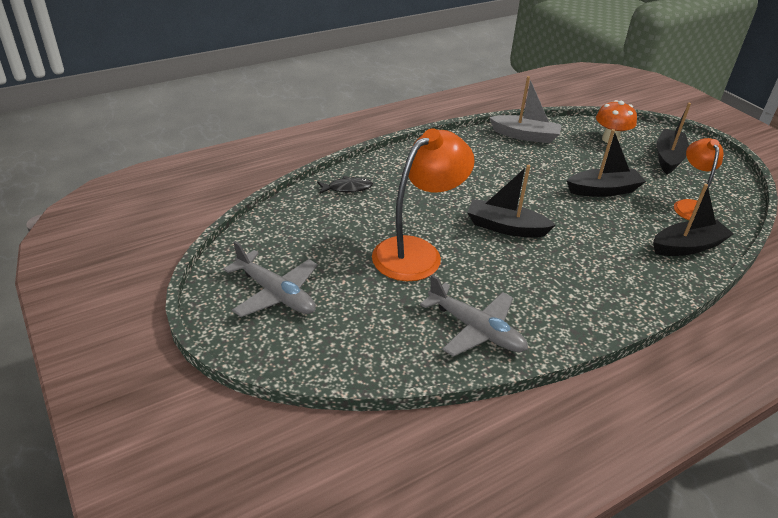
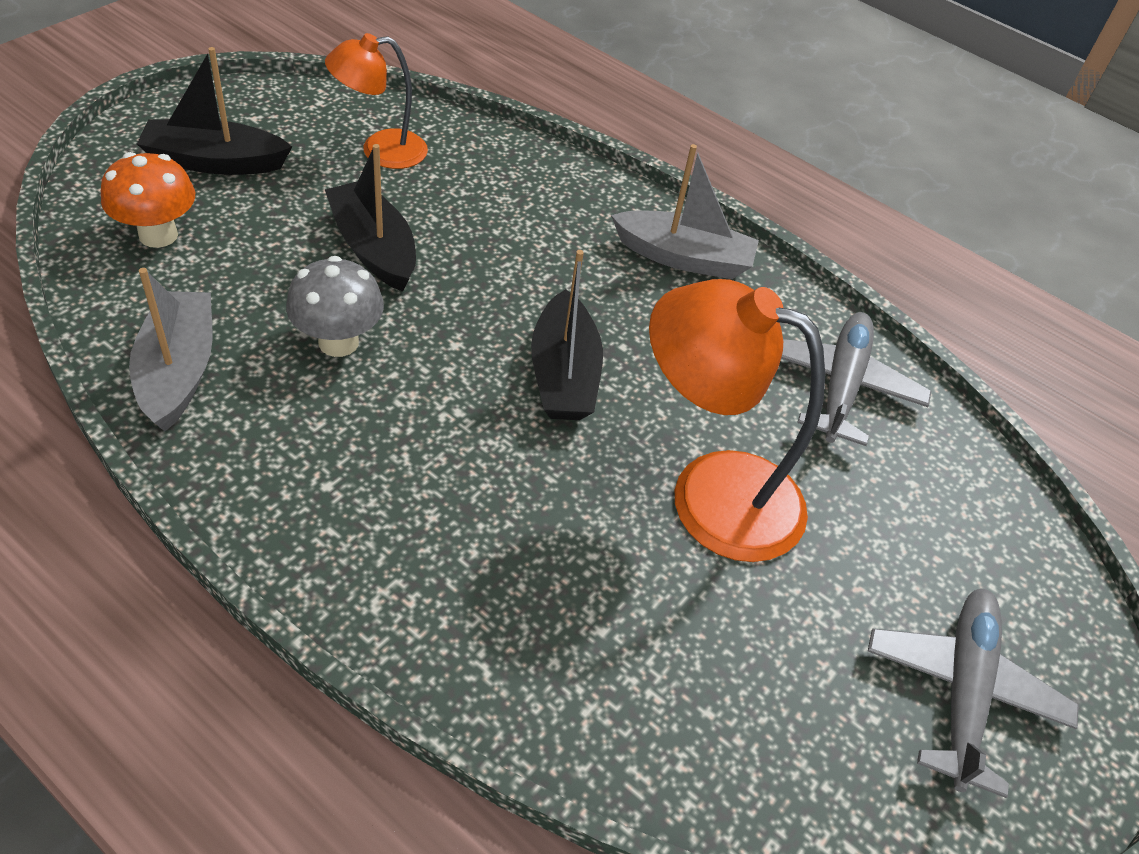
camera: 115 degrees left, 10 degrees up
black fish [317,176,373,194] -> none
black boat [653,184,734,256] -> none
none -> grey mushroom [286,256,384,357]
none -> grey boat [611,144,759,279]

